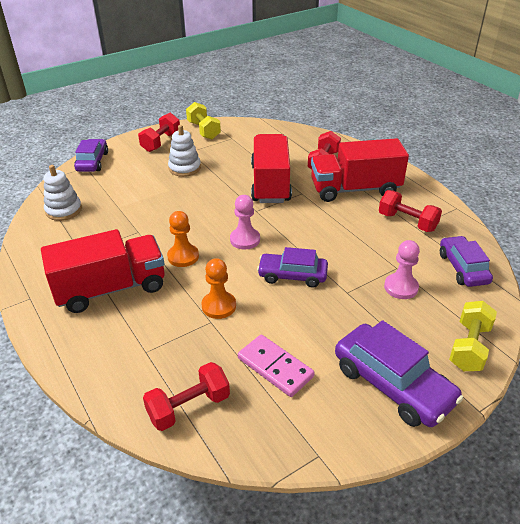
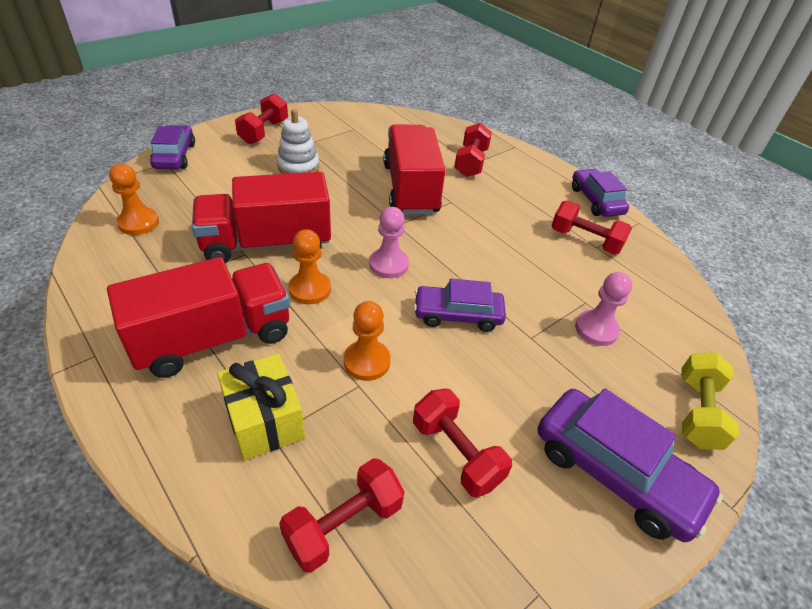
camera: 10 degrees left, 5 degrees up
white stacking toy [44,165,82,221] -> orange pawn [109,163,159,235]
yellow dumbbell [186,102,221,139] -> none
pink domino [238,335,315,397] -> red dumbbell [413,389,512,498]
red truck [311,138,409,202] -> red truck moved to [192,172,331,263]
purple car [440,236,493,287] -> purple car moved to [572,169,629,217]
none -> yellow gift [217,354,305,461]

